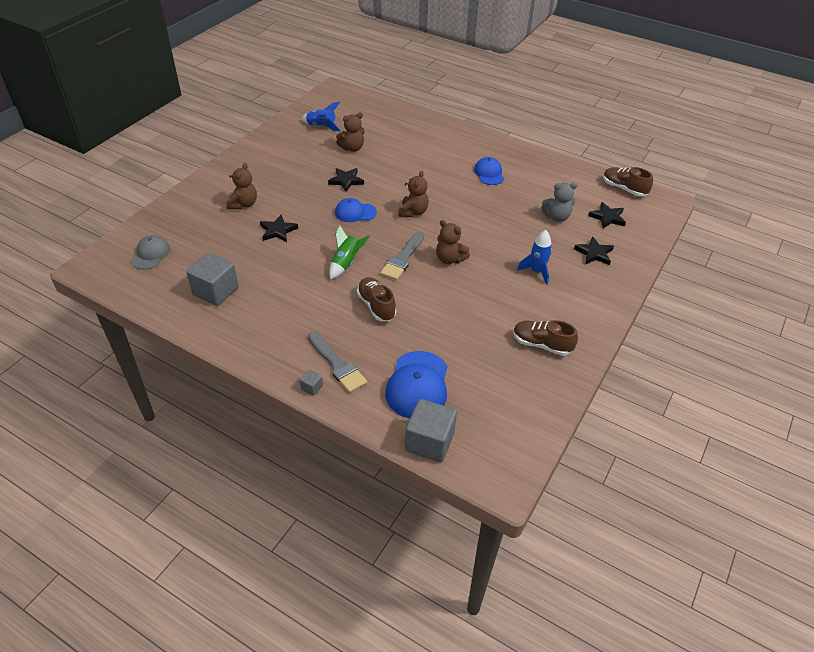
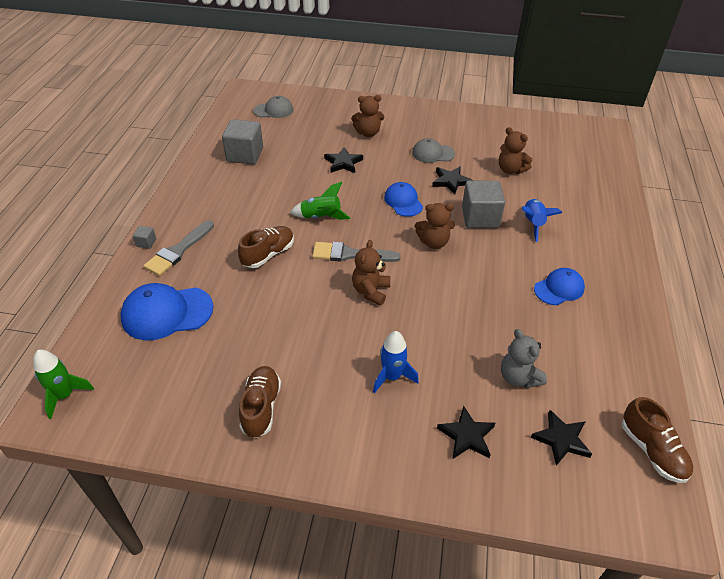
camera: 70 degrees right, 0 degrees up
blue rocket [301,102,341,131] -> blue rocket moved to [522,199,562,242]
grey cube [405,399,457,462] -> grey cube moved to [462,181,505,228]
brown shoe [603,167,653,196] -> brown shoe turned 135 degrees clockwise [622,397,693,483]
none -> green rocket [33,350,94,419]
none -> grey cap [412,138,455,163]

